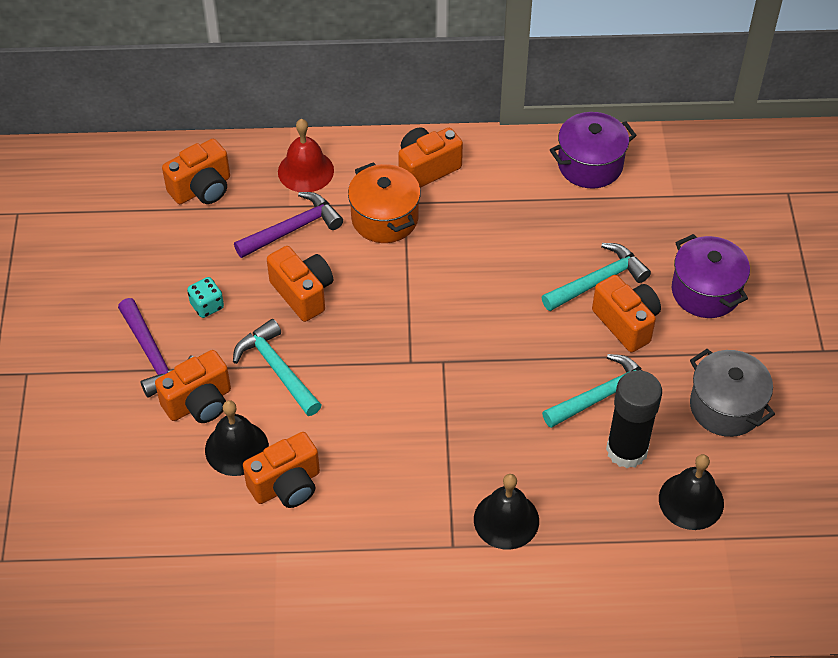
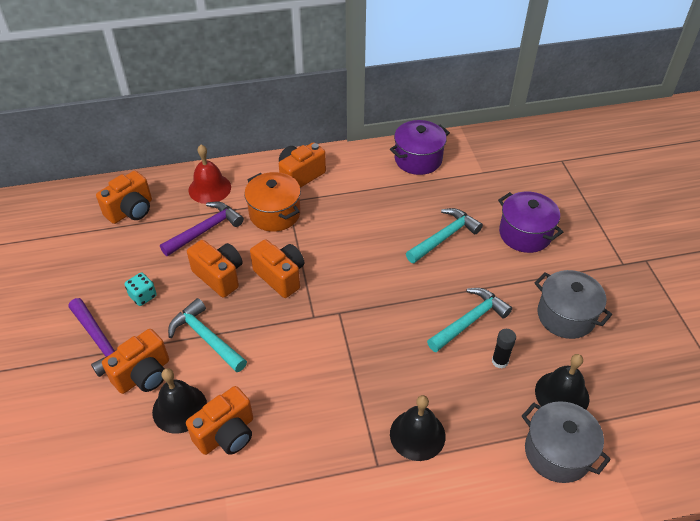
camera: 10 degrees left, 5 degrees down
orange camera [592,275,661,352] -> orange camera moved to [250,239,304,298]
black glue stick [606,370,662,468] -> black glue stick [492,329,516,368], size x0.49
none -> grey pot [522,401,611,483]

